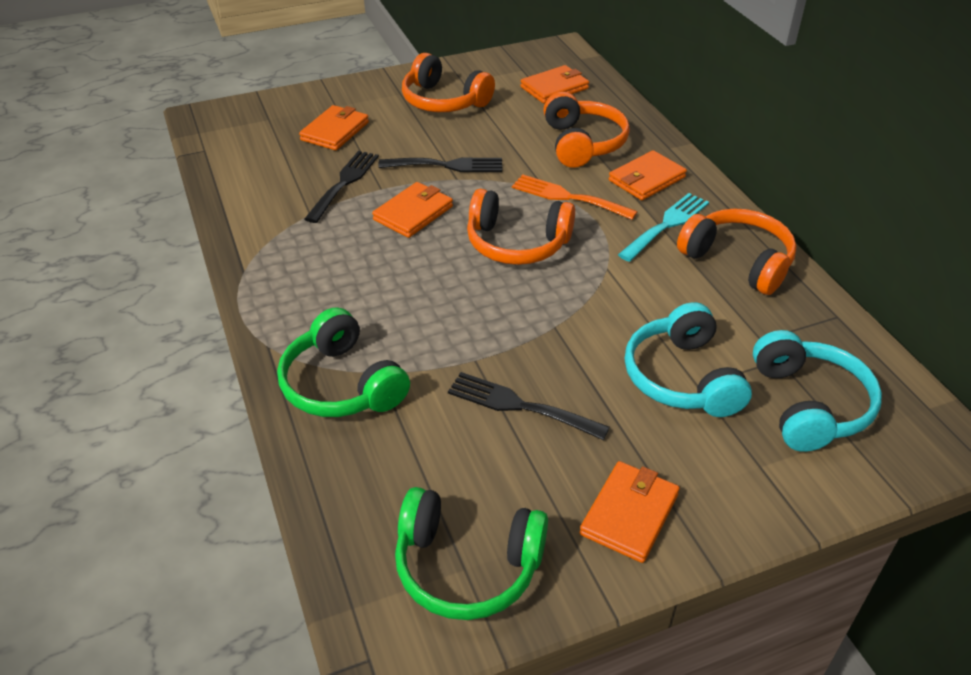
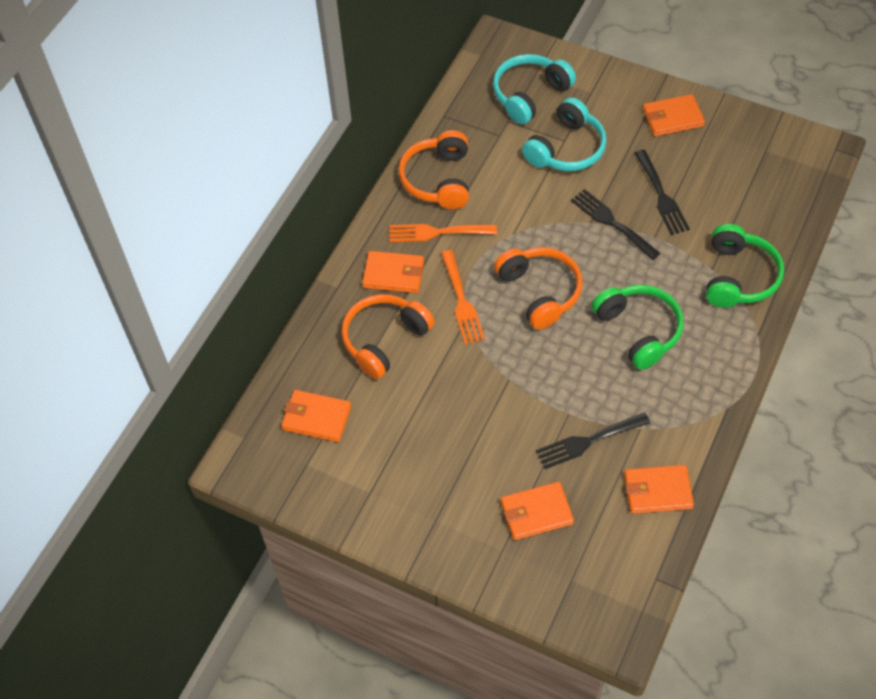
camera: 130 degrees left, 15 degrees up
orange wallet [372,182,453,238] -> orange wallet moved to [624,465,694,514]
black fork [378,158,502,172] -> black fork moved to [571,189,660,260]
green headphones [395,487,548,620] -> green headphones moved to [592,285,684,370]
orange headphones [402,53,495,112] -> none
turquoise fork [618,193,709,262] -> orange fork [389,224,497,242]

